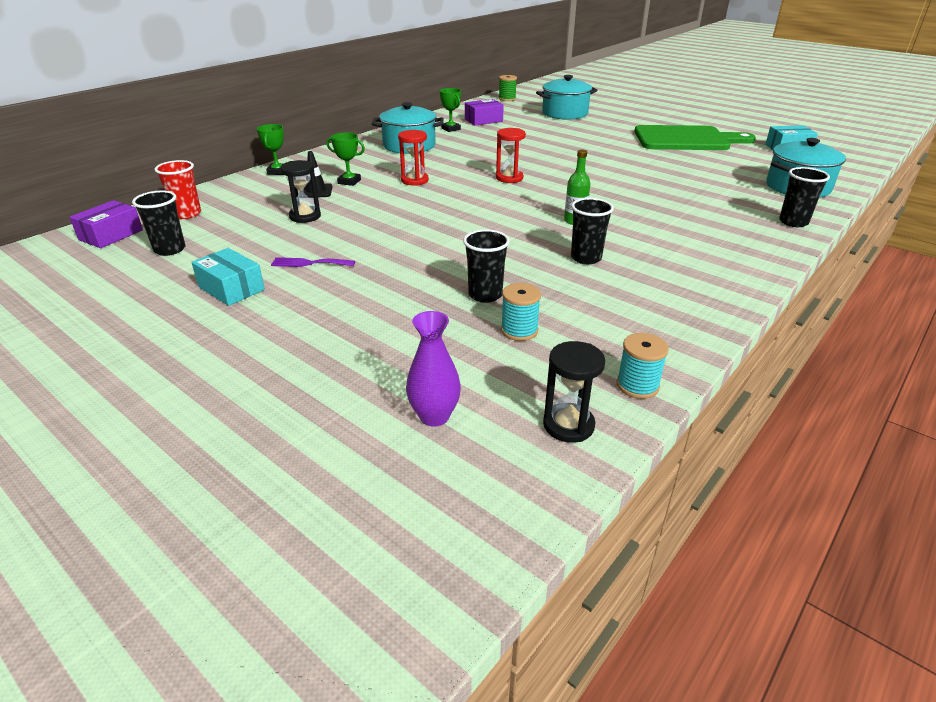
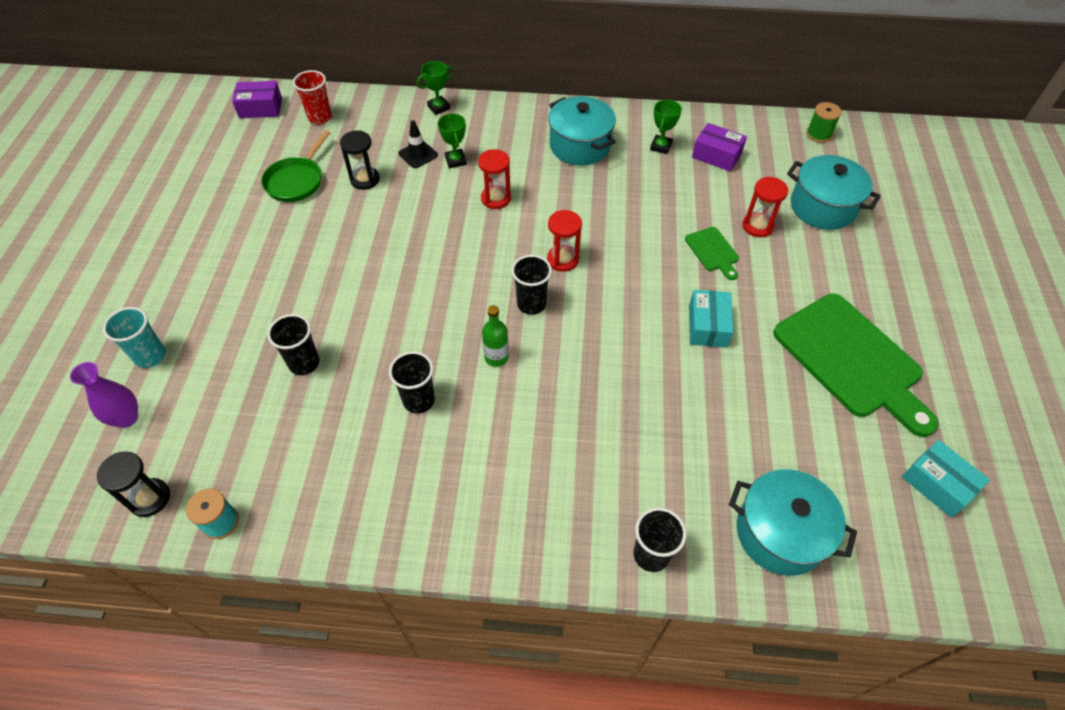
camera: 55 degrees right, 20 degrees up
black cup [132,191,185,256] -> black cup moved to [511,255,552,315]
turquoise box [191,248,265,306] -> turquoise box moved to [689,290,734,348]
purple fork [271,257,355,267] -> none
turquoise spool [501,283,541,341] -> none
none -> turquoise cup [103,307,166,368]
none -> green pan [261,130,331,202]
none -> green cutting board [685,227,739,280]
none -> red hourglass [743,177,788,237]

